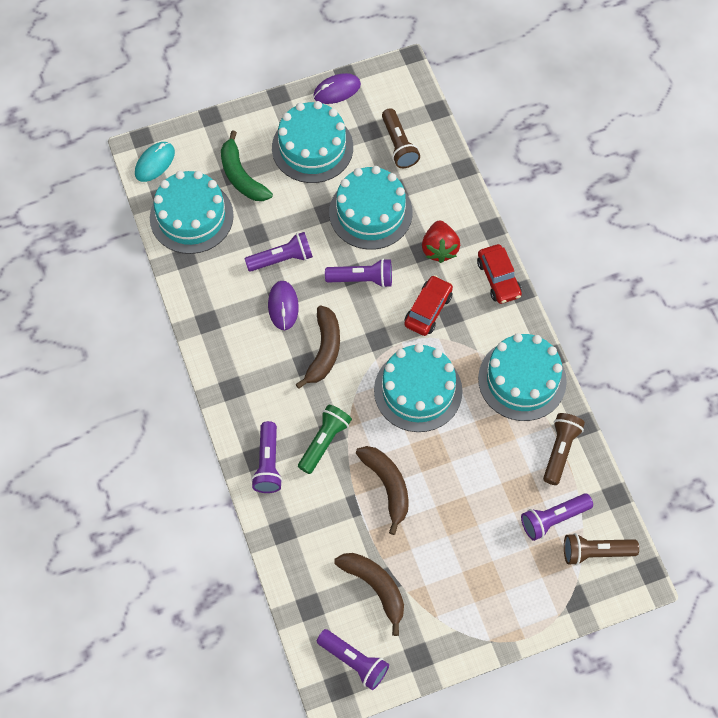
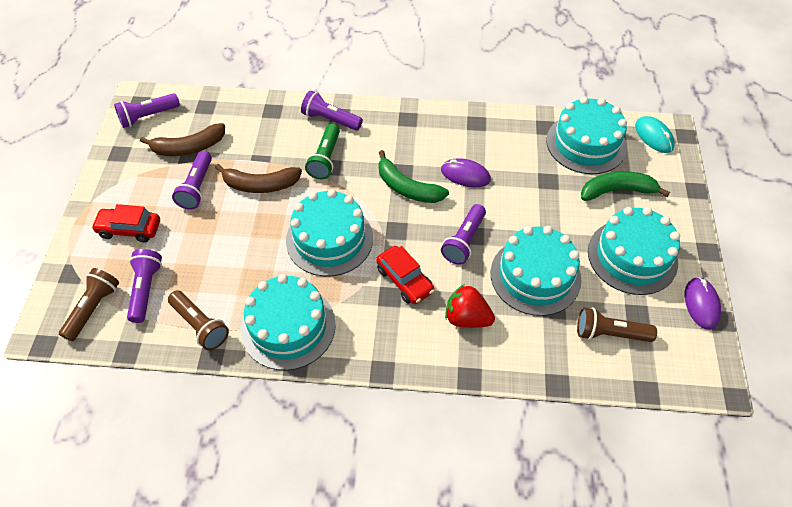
camera: 115 degrees right, 10 degrees down
purple flashlight [245,232,313,272] -> purple flashlight moved to [172,151,212,210]
brown banana [296,305,340,389] -> green banana [378,150,449,203]
green flashlight [298,404,352,474] -> green flashlight turned 45 degrees clockwise [305,124,340,179]
red car [477,244,522,304] -> red car moved to [91,204,160,243]

